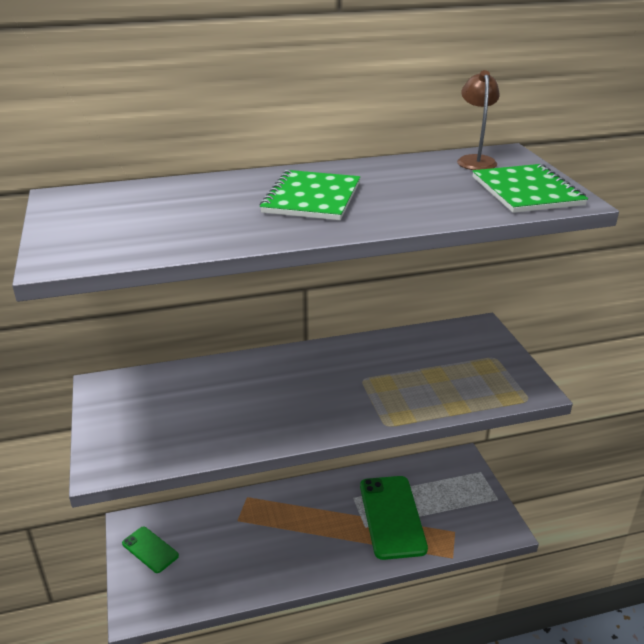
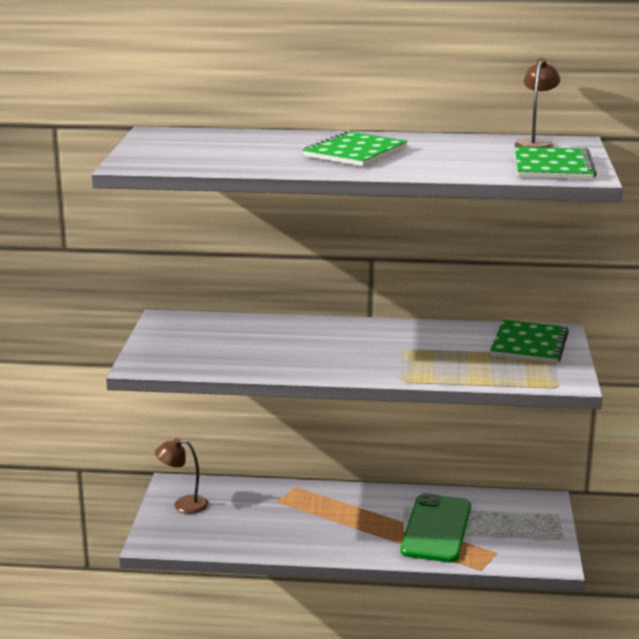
camera: 20 degrees right, 10 degrees down
green phone [122,527,179,573] -> brown lamp [155,438,208,514]
none -> green notebook [490,320,569,363]

